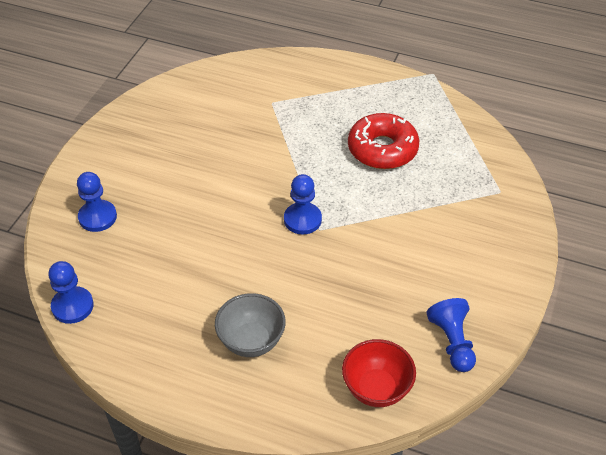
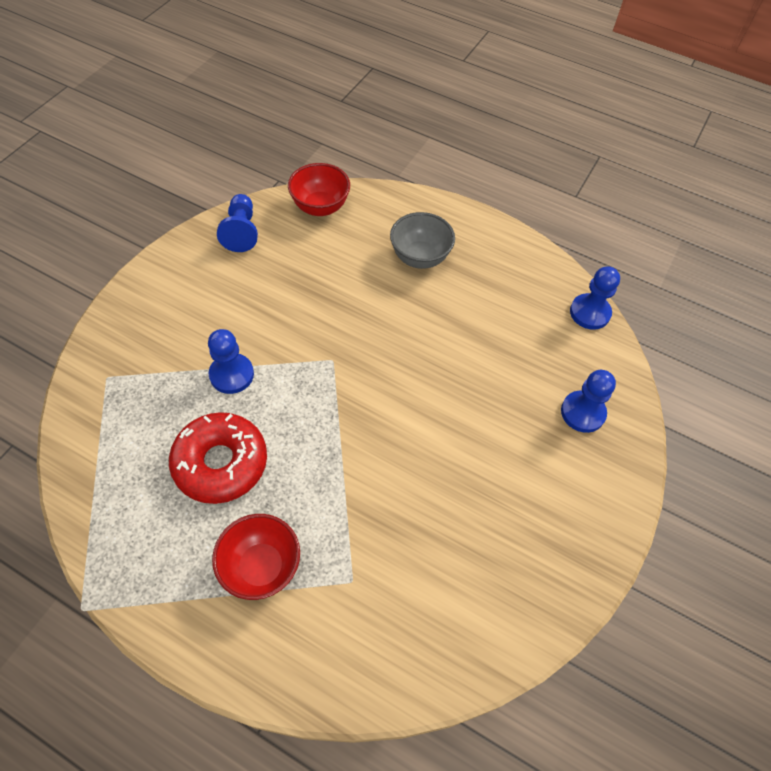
camera: 175 degrees left, 10 degrees up
blue pawn [284,174,322,235] -> blue pawn moved to [208,329,254,394]
none -> red bowl [212,514,300,600]

